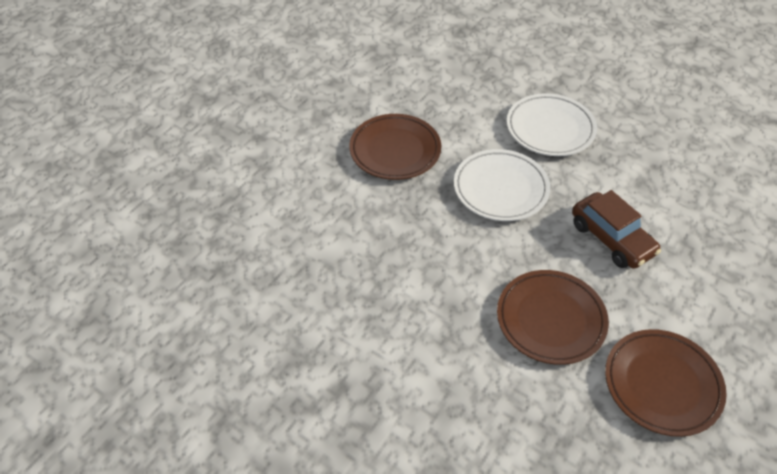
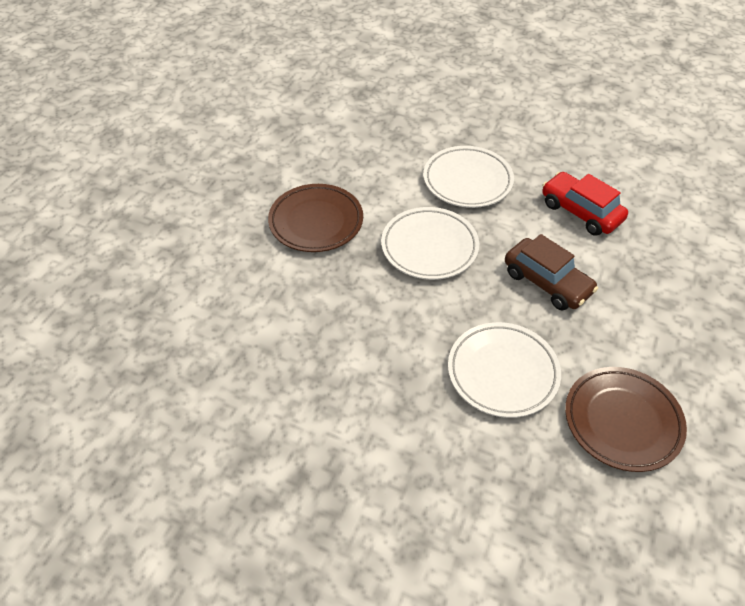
camera: 10 degrees left, 0 degrees up
brown plate [497,270,609,365] -> white plate [448,322,561,418]
none -> red car [542,172,628,236]

